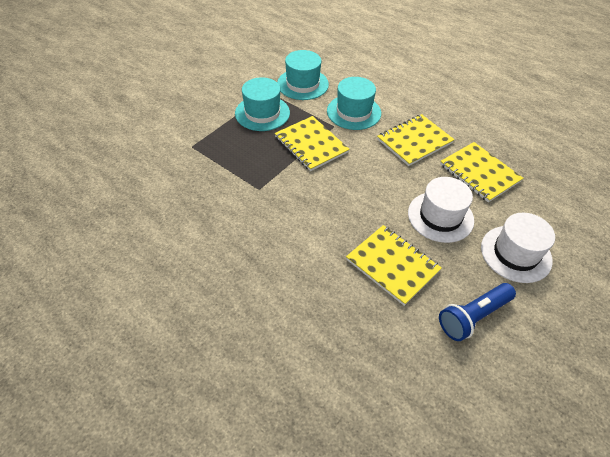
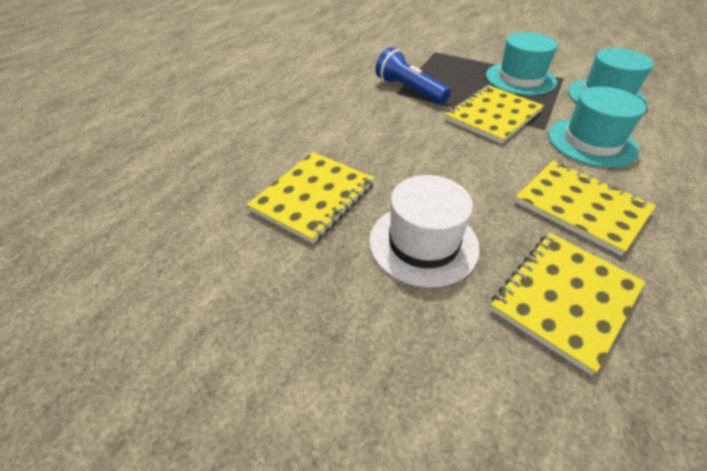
camera: 80 degrees right, 5 degrees down
blue flashlight [439,283,516,341] -> blue flashlight moved to [375,47,451,104]
white hat [481,213,555,283] -> none

